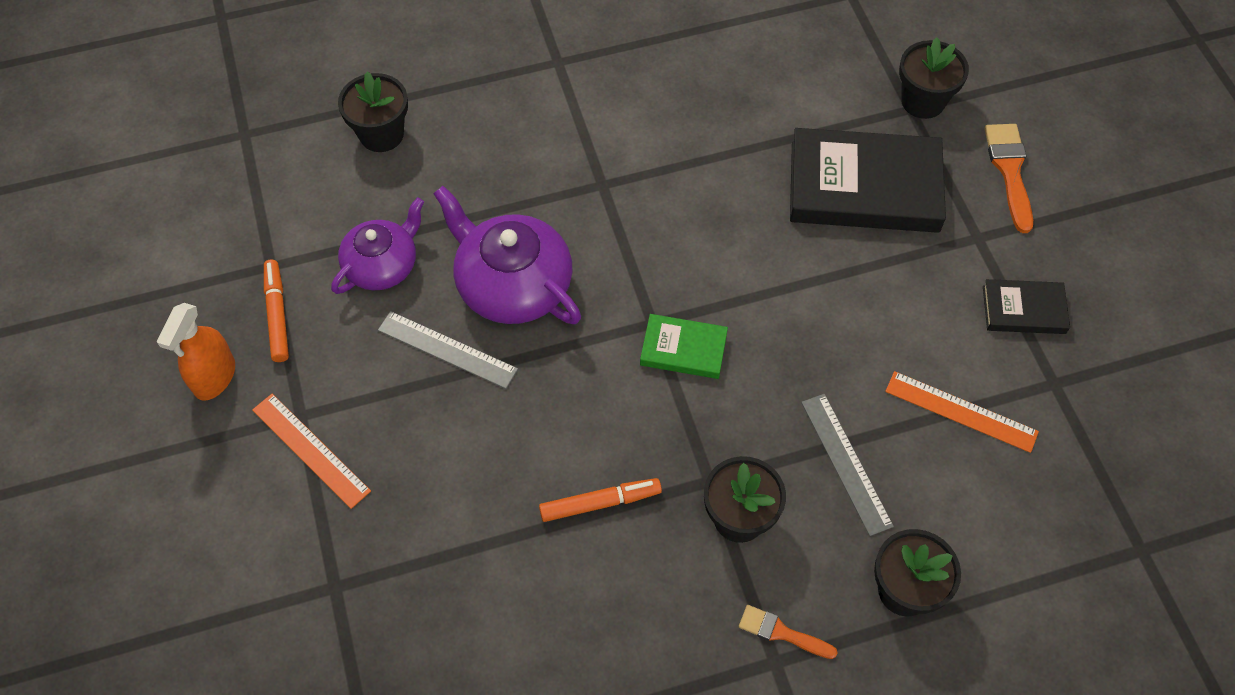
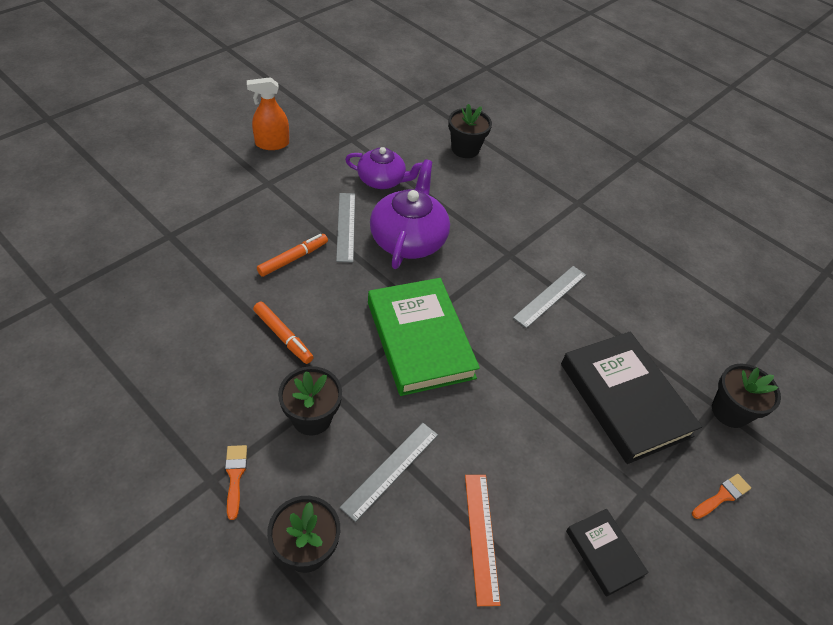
camera: 55 degrees right, 10 degrees down
orange ruler [252,394,371,509] -> none
orange marker [264,259,289,362] -> orange marker moved to [257,234,328,277]
green book [640,314,728,379] -> green book [368,278,480,396], size x1.99
orange brush [984,124,1033,233] -> orange brush [692,474,751,519], size x0.63
none -> grey ruler [513,266,586,328]

